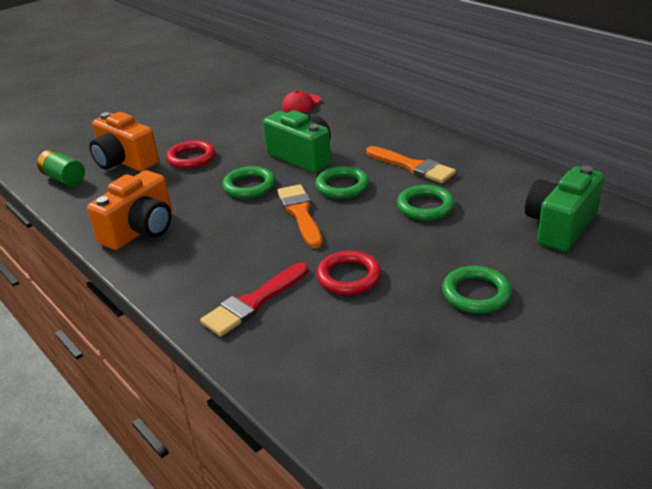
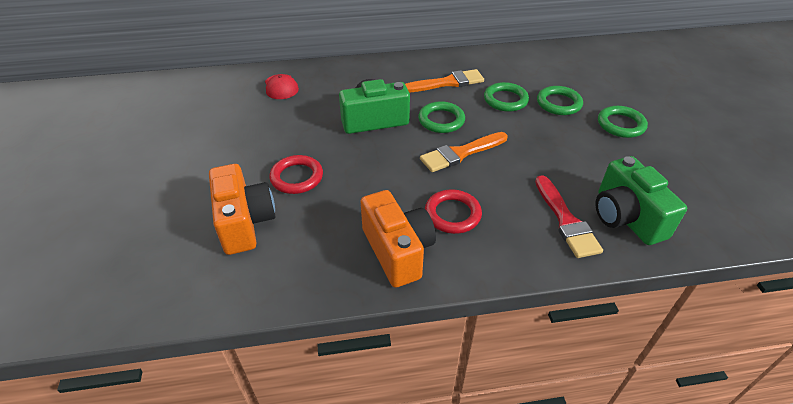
camera: 60 degrees left, 10 degrees up
green battery [37,150,85,186] -> none
orange camera [89,112,159,171] -> orange camera turned 90 degrees counterclockwise [209,164,275,255]
green ring [222,166,275,198] -> green ring moved to [537,86,583,115]
orange brush [277,184,322,248] -> orange brush turned 45 degrees counterclockwise [420,132,508,172]
red ring [316,250,381,295] -> red ring moved to [425,190,482,234]
green camera [525,166,604,251] -> green camera moved to [595,156,687,245]

